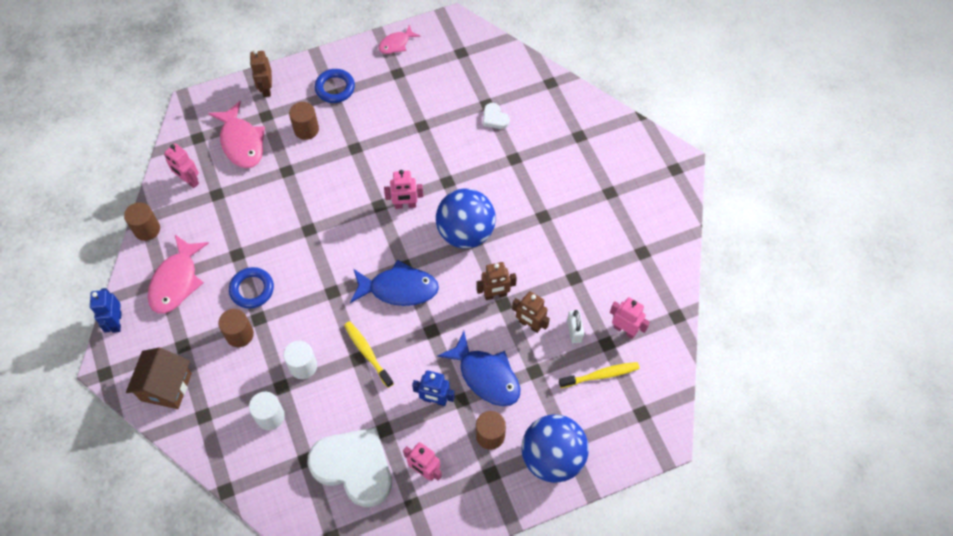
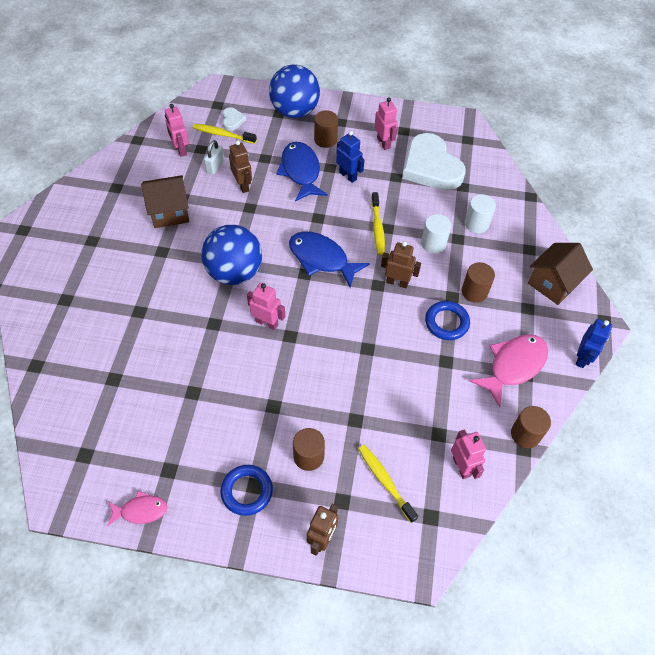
camera: 150 degrees left, 5 degrees down
pink fish [208,101,265,168] -> yellow toothbrush [358,445,418,523]
brown robot [477,262,517,300] -> brown robot moved to [381,241,421,288]
white heart [483,103,510,129] -> white heart moved to [223,107,246,131]
none -> brown house [141,175,189,228]

